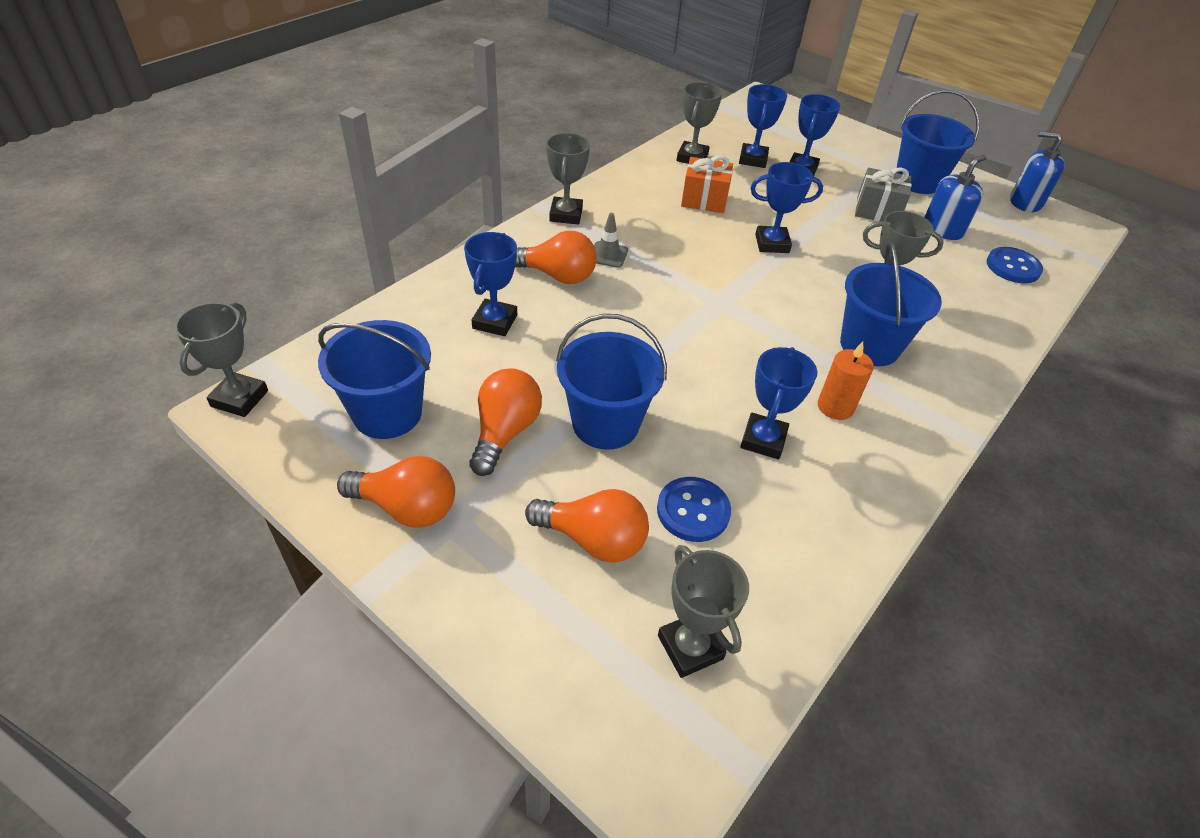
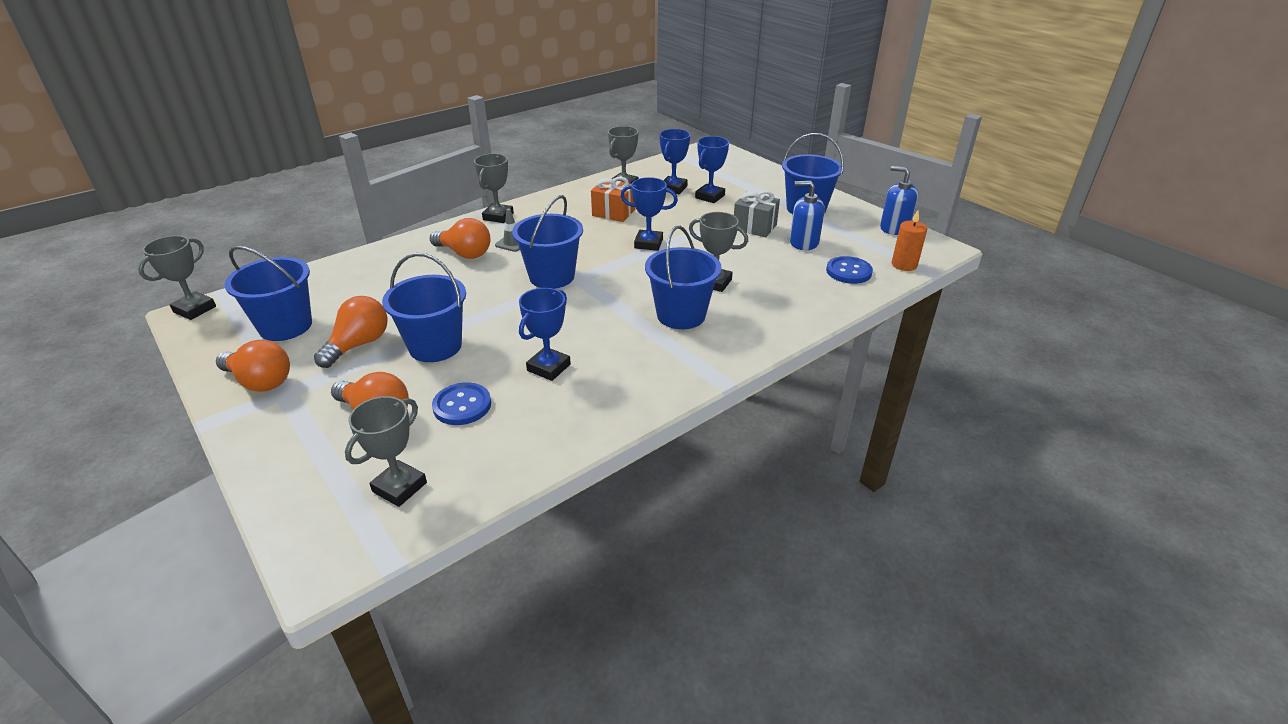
camera: 15 degrees right, 10 degrees down
blue trophy [464,232,517,336] -> none
grey trophy [658,545,749,678] -> grey trophy turned 45 degrees clockwise [345,396,427,507]
orange candle [818,342,874,420] -> orange candle moved to [892,210,927,271]
blue soap dispenser [924,155,987,240] -> blue soap dispenser turned 135 degrees counterclockwise [790,181,825,250]
none -> blue bucket [512,195,583,289]

